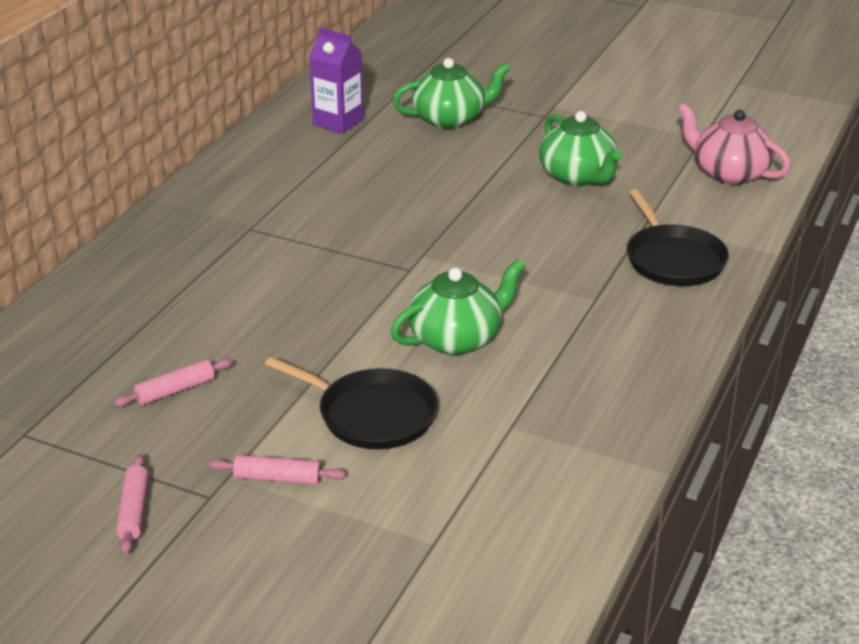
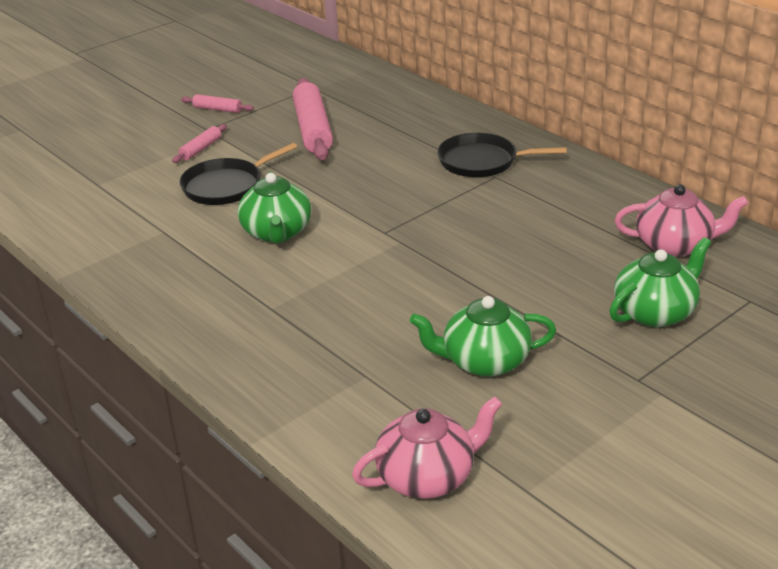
camera: 115 degrees right, 0 degrees up
pink rolling pin [114,358,233,407] -> pink rolling pin [292,78,333,160], size x2.07
purple carton [309,27,364,134] -> pink teapot [615,184,748,257]
green teapot [393,58,510,129] -> green teapot turned 135 degrees counterclockwise [610,237,711,327]
black pan [627,189,729,286] -> black pan moved to [437,133,567,177]

